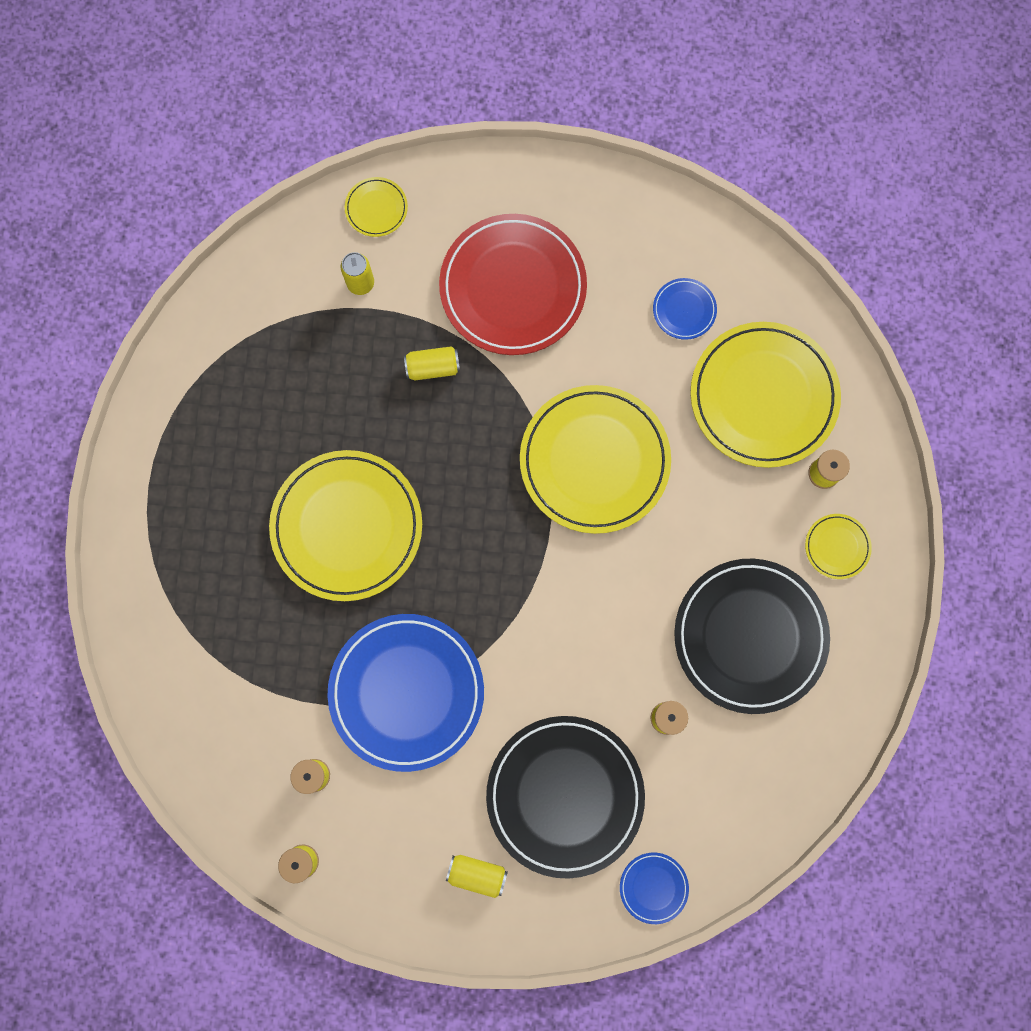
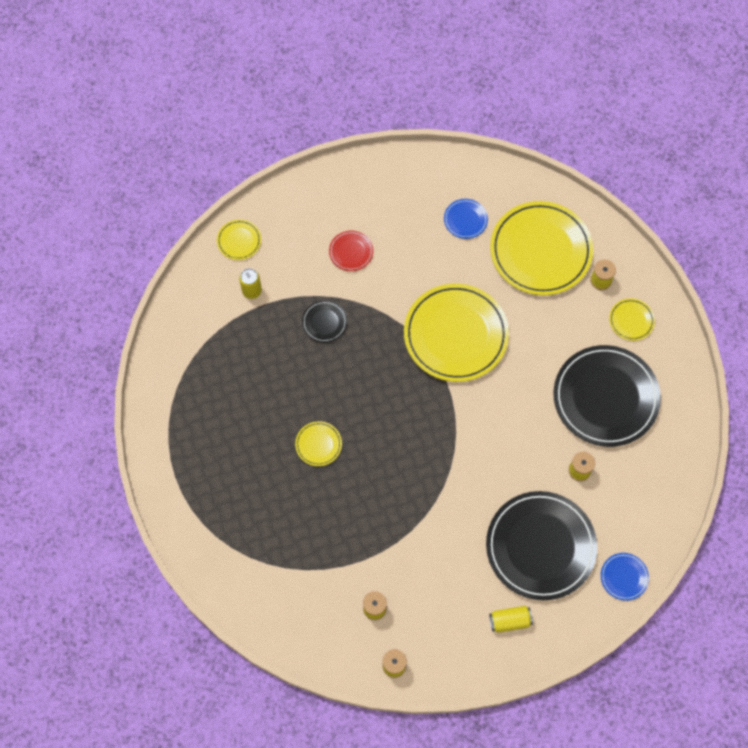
camera: 25 degrees left, 10 degrees down
yellow plate [269,450,422,601] -> yellow plate [295,421,342,466], size x0.43
blue plate [328,614,484,772] -> none
yellow can [404,346,460,381] -> black plate [302,300,347,343]
red plate [439,214,587,355] -> red plate [329,231,373,271], size x0.43

